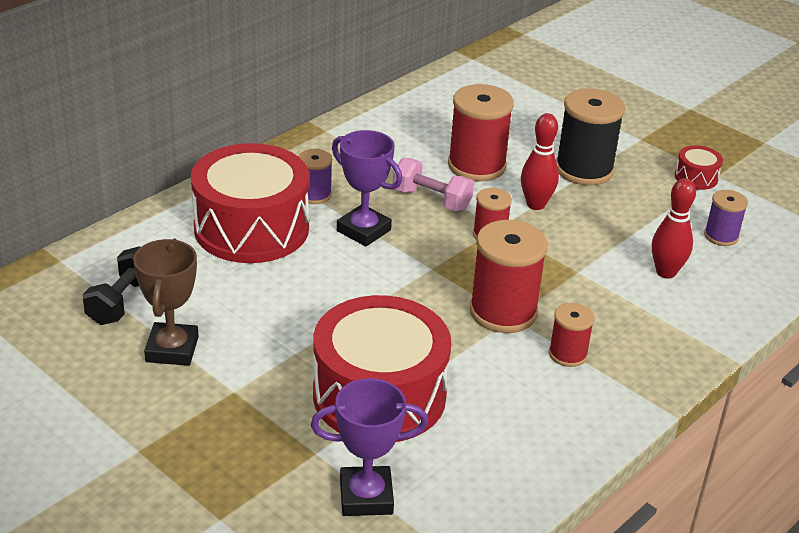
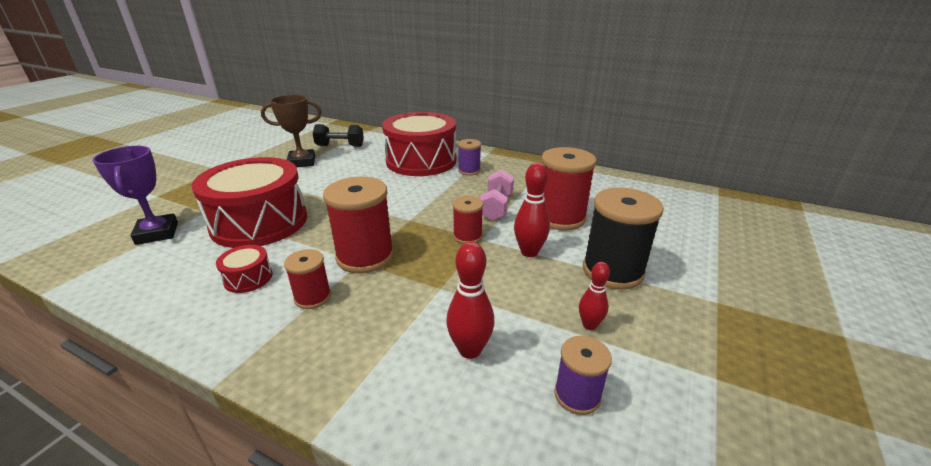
camera: 75 degrees right, 5 degrees down
purple trophy [332,130,402,246] -> none
red drum [675,145,723,190] -> red drum moved to [216,245,272,293]
none -> red bowling pin [579,262,610,330]

